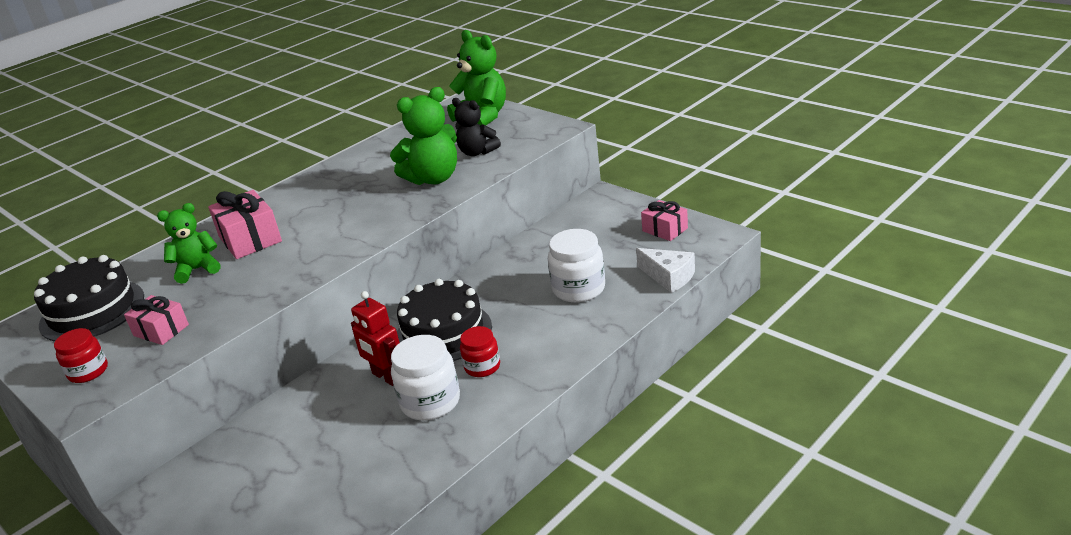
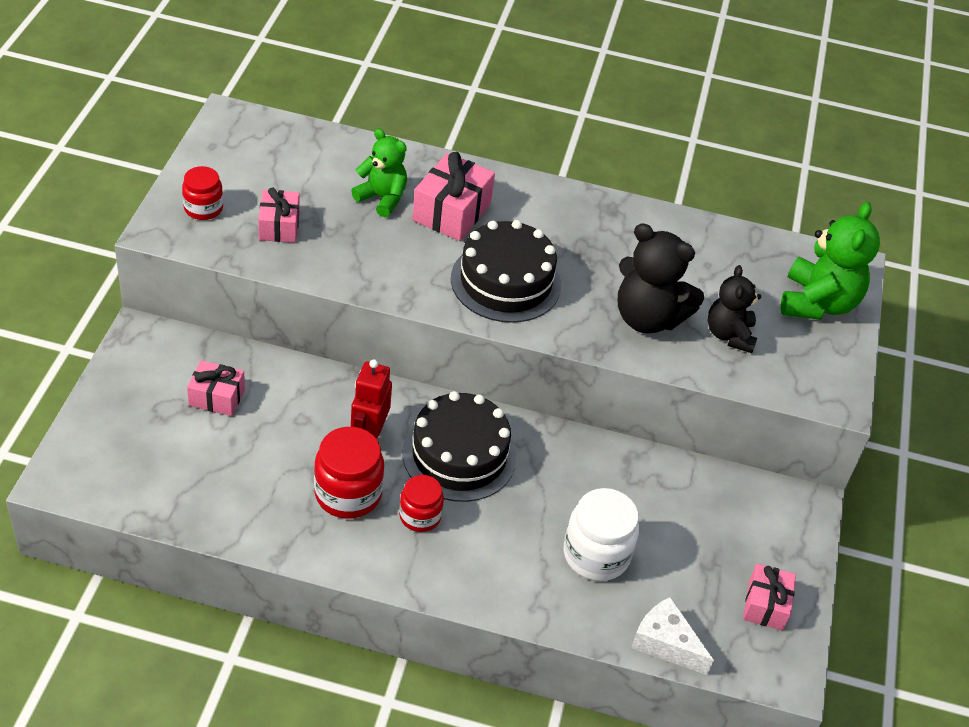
camera: 50 degrees right, 15 degrees up
black cake [34,255,144,341] -> black cake moved to [451,220,561,323]
green teddy bear [390,87,457,185] -> black teddy bear [618,223,704,334]
white jar [391,335,460,420] -> red jar [314,427,384,519]
white cheese [636,248,695,293] -> white cheese turned 120 degrees clockwise [632,597,714,675]
none -> pink gift [187,360,245,416]

